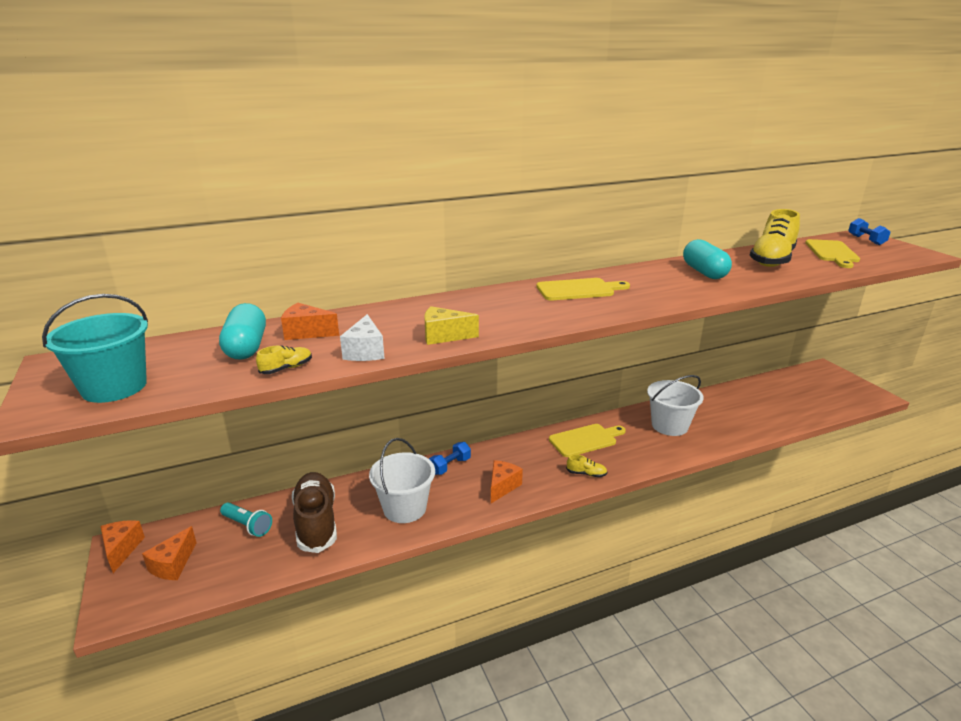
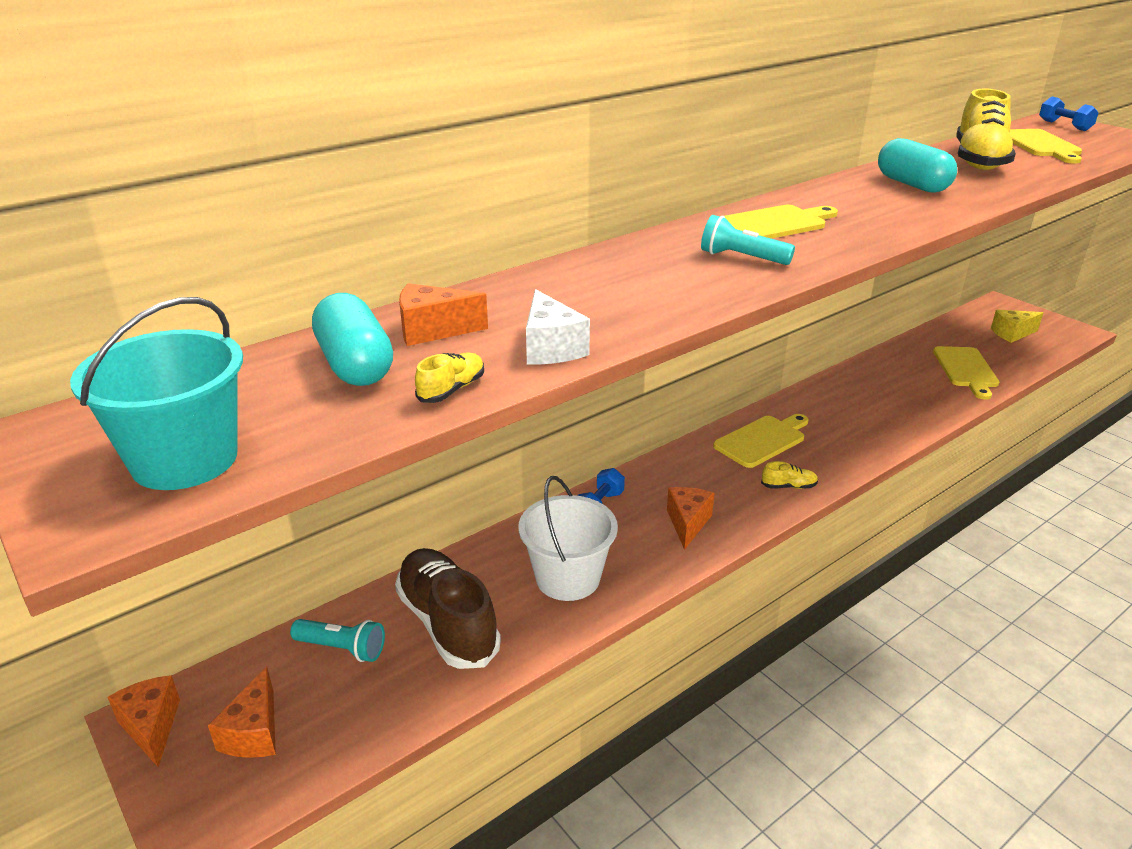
camera: 15 degrees left, 5 degrees up
yellow cheese [424,306,479,345] -> yellow cheese moved to [991,310,1043,343]
white bucket [647,375,704,436] -> none
none -> turquoise flashlight [701,215,795,265]
none -> yellow cutting board [933,346,999,400]

